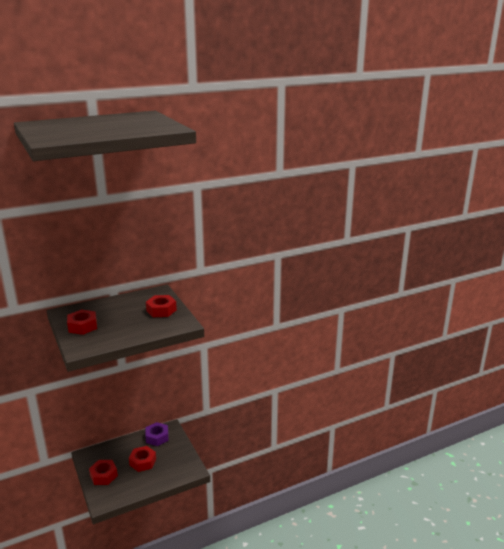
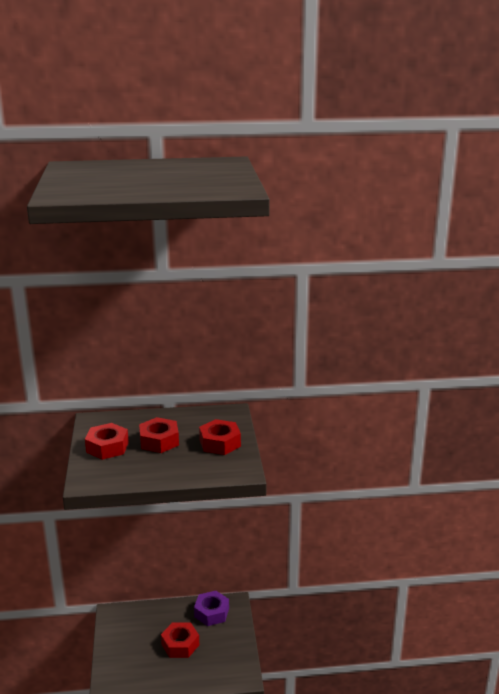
camera: 20 degrees right, 0 degrees up
red nut [89,460,118,485] -> red nut moved to [139,417,179,453]

